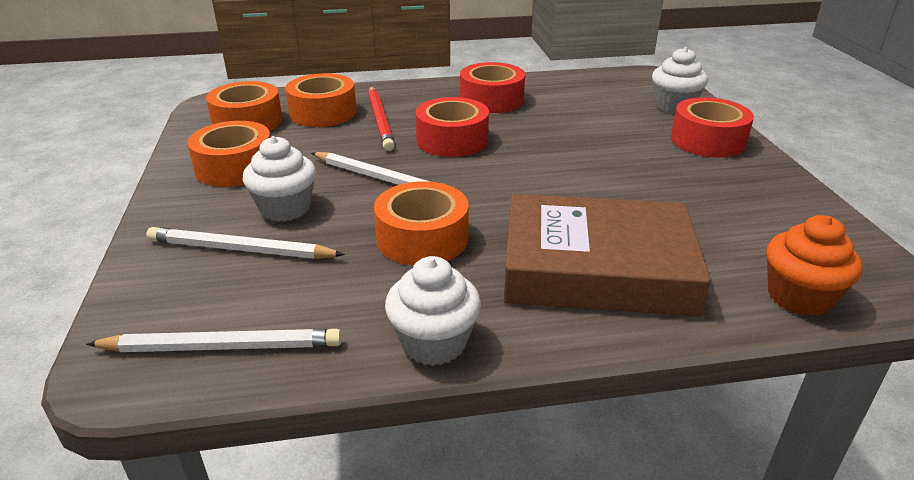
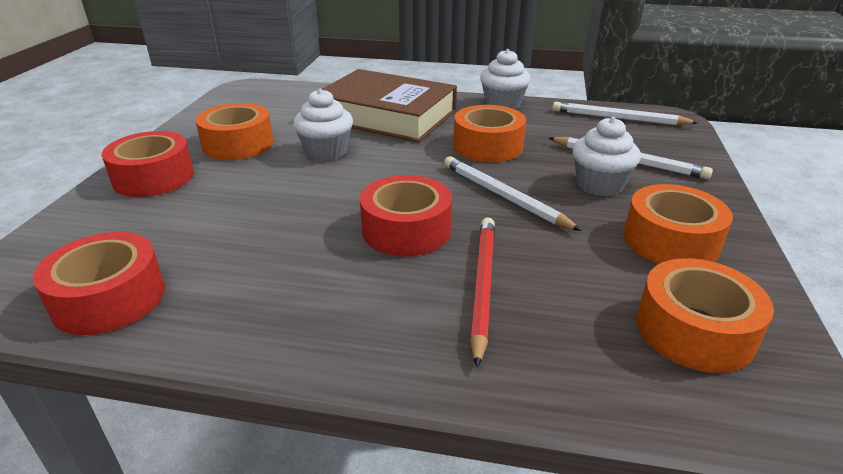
camera: 160 degrees left, 0 degrees up
orange tape [285,73,357,127] -> orange tape moved to [196,103,273,160]
red tape [460,62,525,113] -> red tape moved to [33,232,165,335]
white cupcake [652,47,708,114] -> white cupcake moved to [293,89,353,161]
orange cupcake [766,215,863,317] -> none

